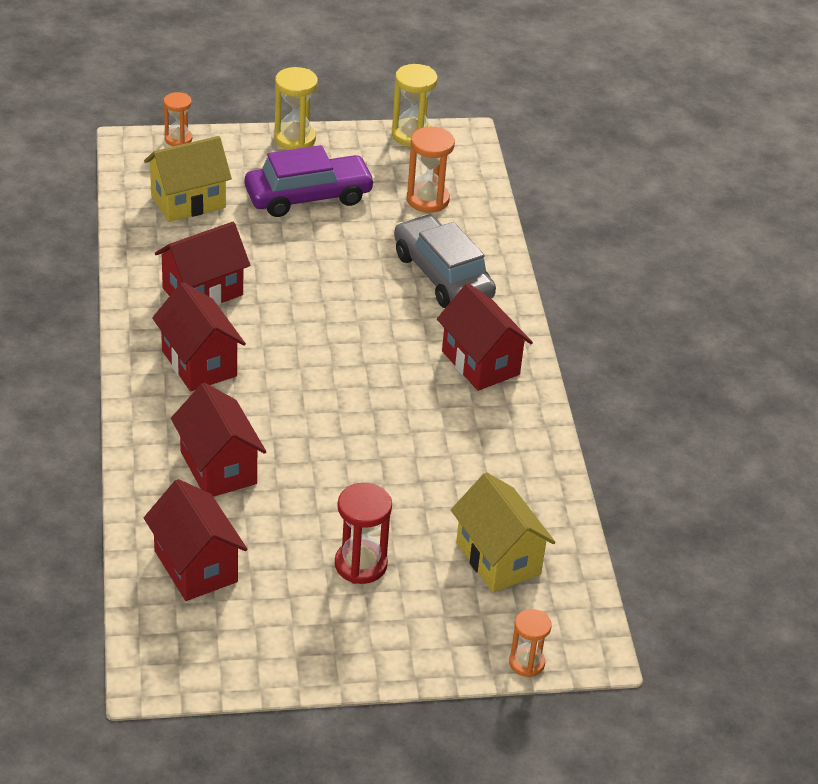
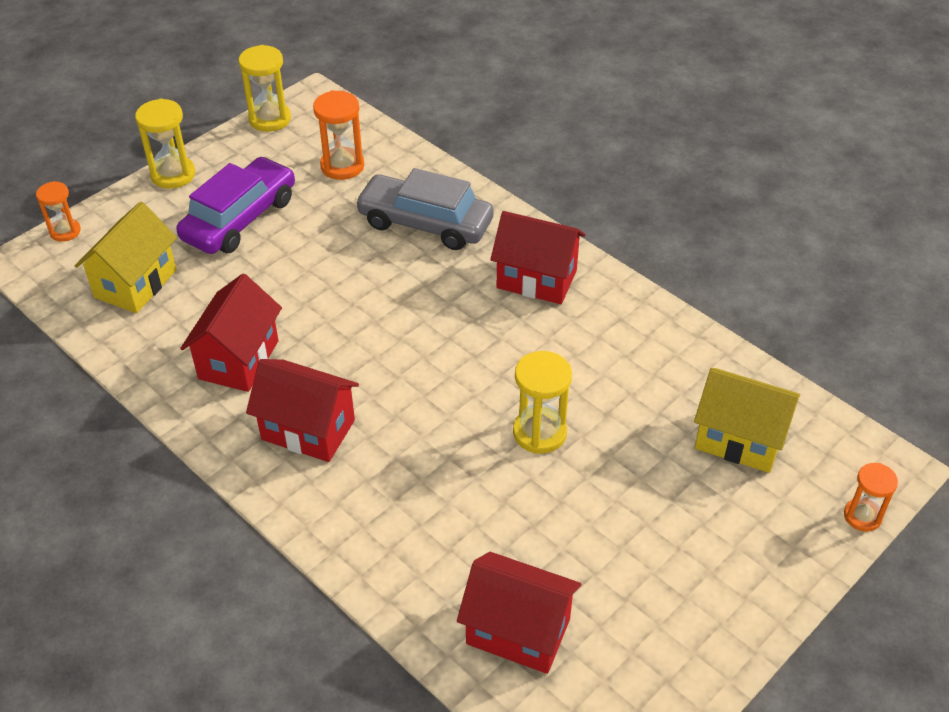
camera: 35 degrees left, 5 degrees up
red house [171,383,266,497] -> none
red hourglass [335,483,392,584] -> none
none -> yellow hourglass [513,351,572,454]

